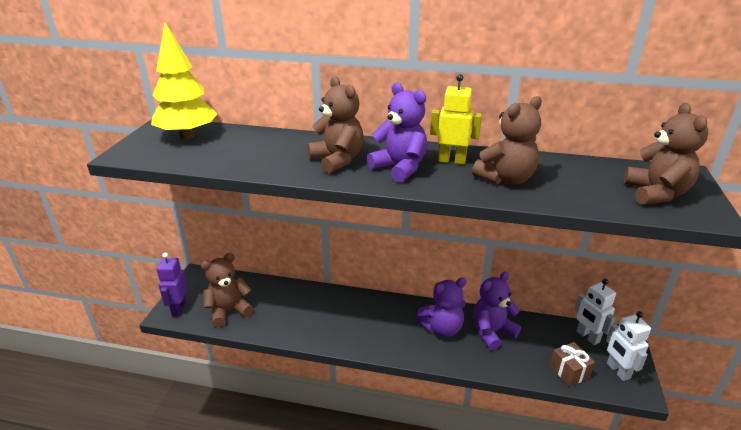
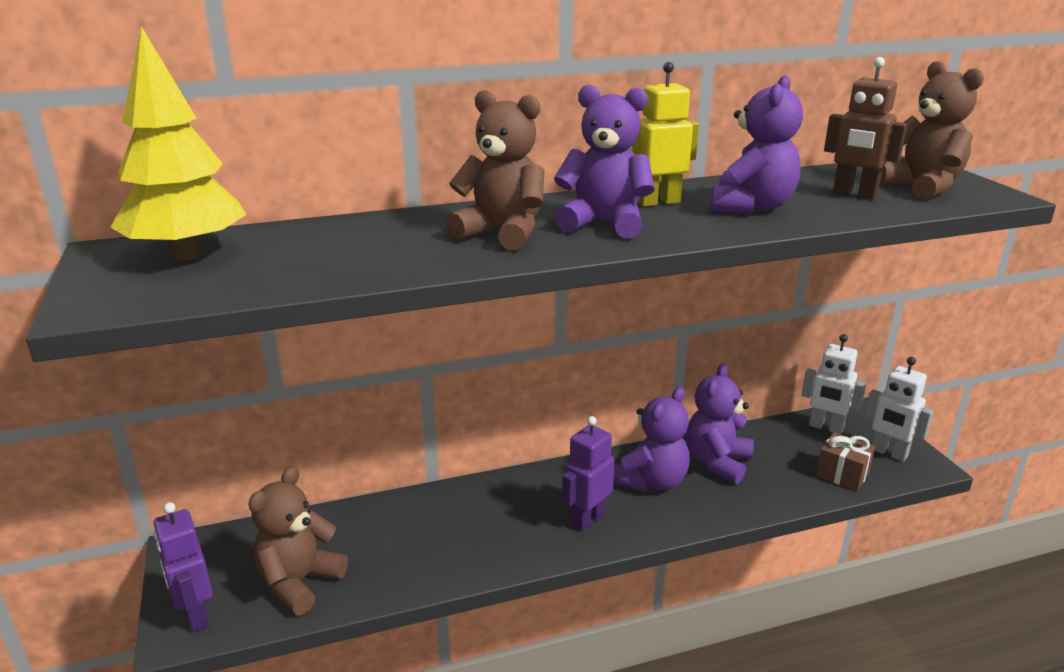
camera: 30 degrees left, 5 degrees down
brown teddy bear [472,96,542,185] -> purple teddy bear [711,75,803,214]
none -> purple robot [562,416,615,532]
none -> brown robot [824,57,907,200]

